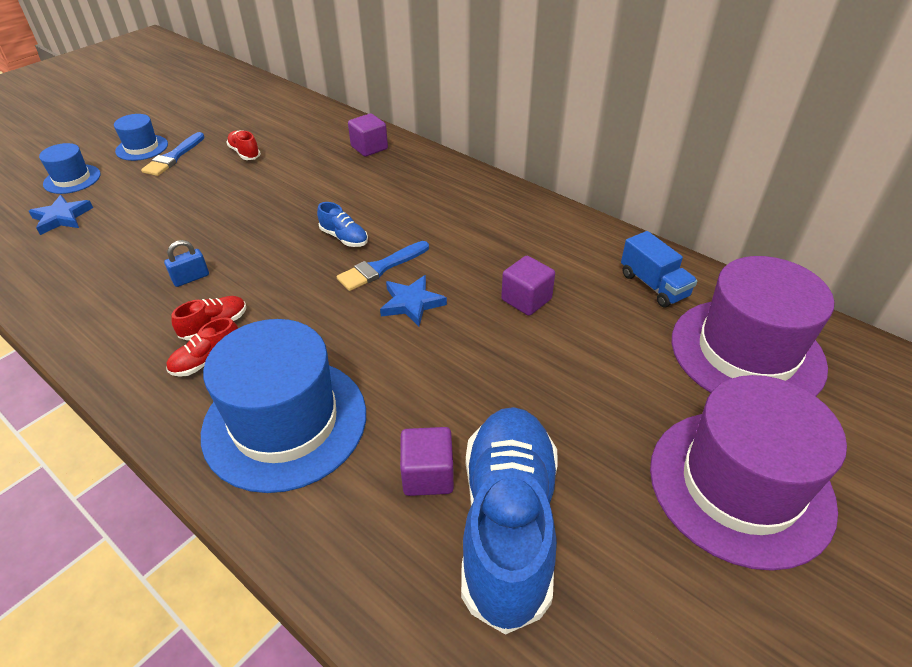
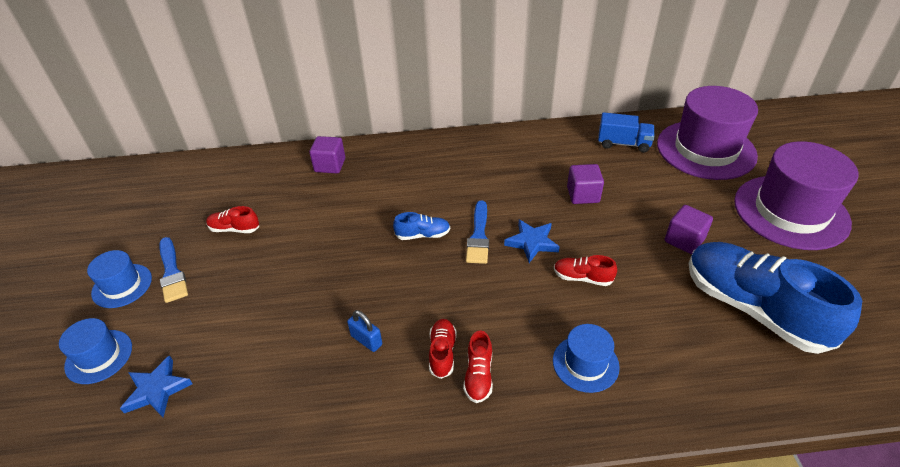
camera: 45 degrees left, 0 degrees up
blue padlock [164,240,209,287] -> blue padlock turned 60 degrees counterclockwise [347,310,382,352]
blue hat [201,319,366,493] -> blue hat [553,324,620,393], size x0.49
purple cube [400,427,454,496] -> purple cube moved to [665,205,713,254]
none -> red shoe [554,255,617,286]

